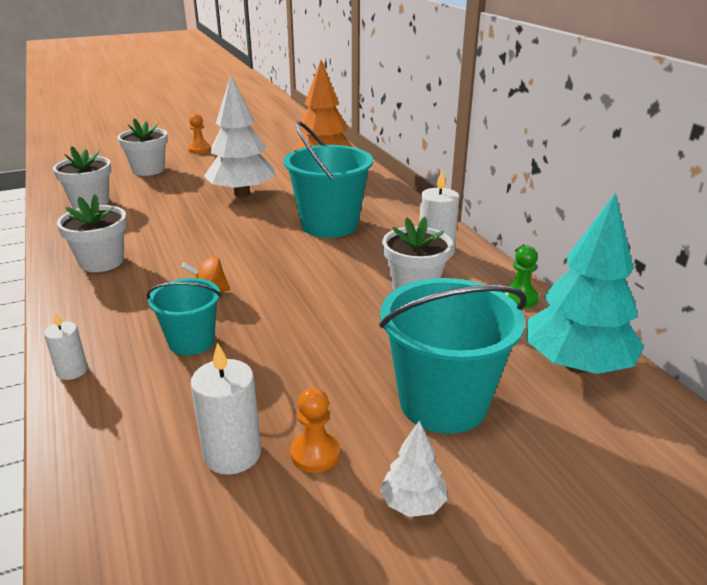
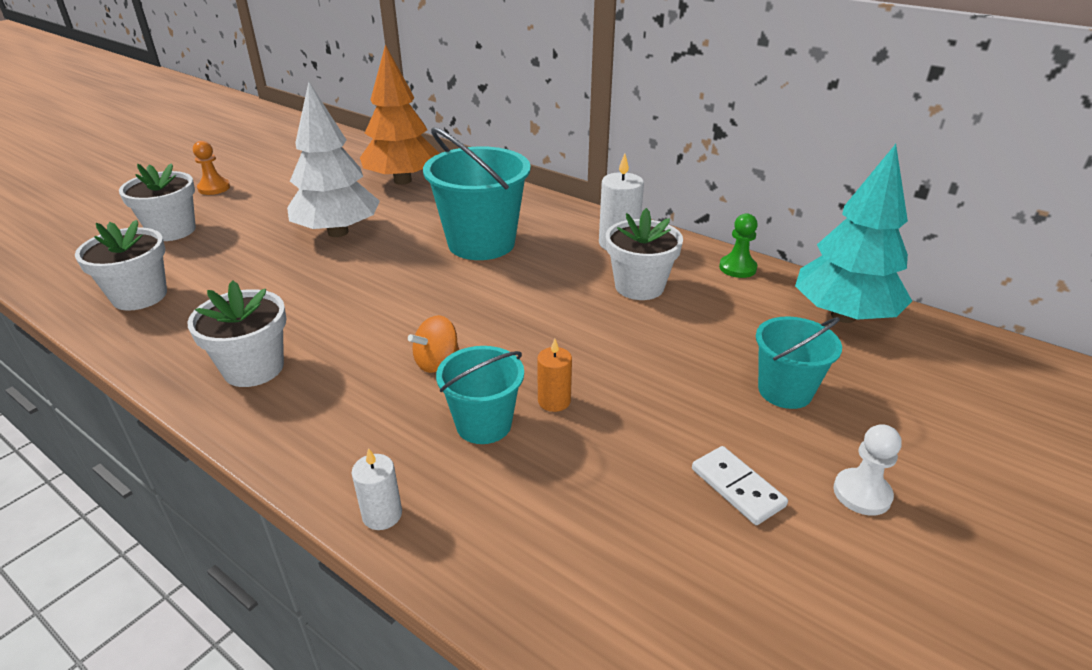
camera: 30 degrees left, 5 degrees up
white candle [191,342,261,475] -> none
orange pawn [290,388,340,473] -> white domino [692,446,788,525]
turquoise bucket [379,278,526,434] -> turquoise bucket [756,317,842,409], size x0.58
white tree [380,421,448,517] -> white pawn [833,424,902,516]
none -> orange candle [537,339,572,412]

